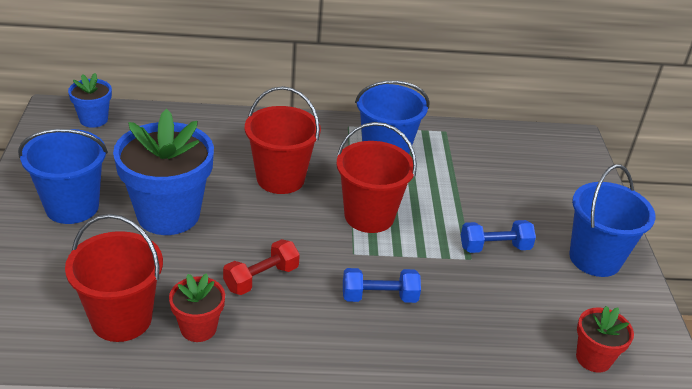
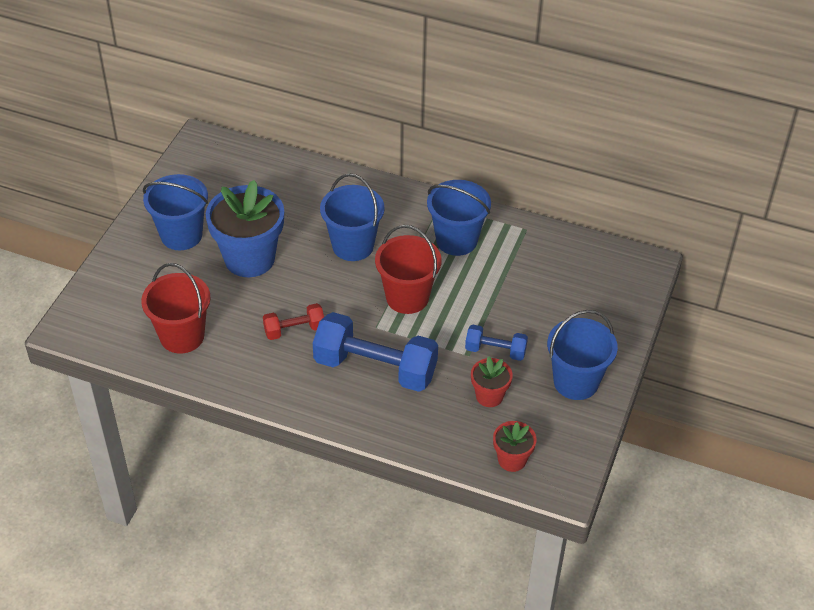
camera: 25 degrees right, 10 degrees up
blue flower pot [68,73,112,128] -> none
red flower pot [169,273,225,342] -> red flower pot moved to [471,356,513,407]
red bucket [245,86,321,194] -> blue bucket [320,174,385,261]
blue dumbbell [343,268,421,303] -> blue dumbbell [313,312,438,392], size x1.96

